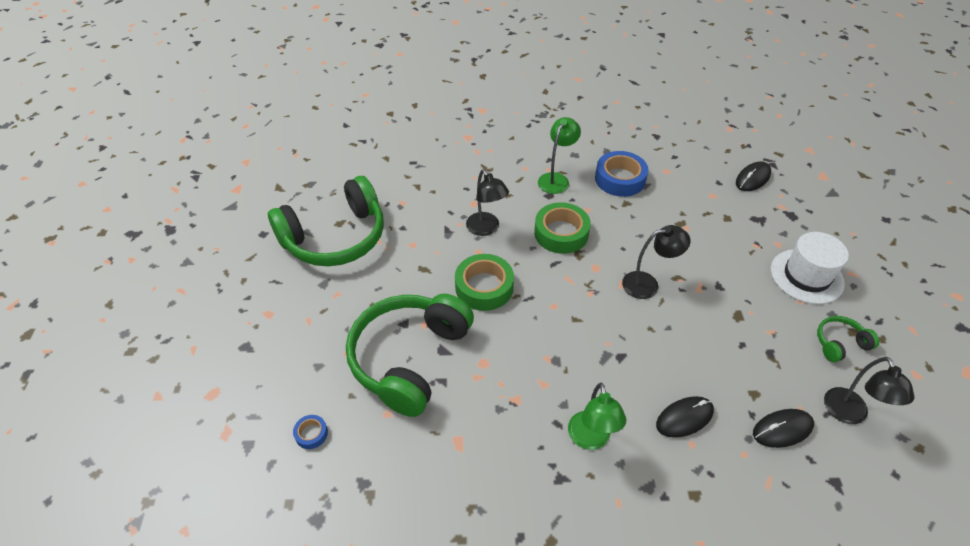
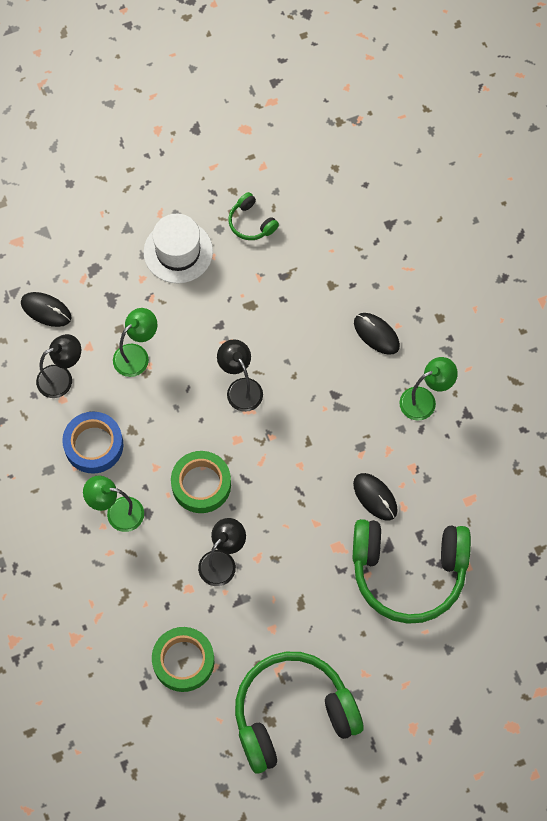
camera: 110 degrees left, 20 degrees up
green headphones [268,176,384,266] -> green headphones turned 60 degrees counterclockwise [235,652,363,773]
blue tape [293,415,328,449] -> none
green tape [455,254,514,311] -> green tape moved to [152,627,214,692]
black mouse [753,409,814,448] -> black mouse moved to [353,473,398,520]
black lamp [824,357,915,424] -> black lamp moved to [36,334,81,398]
none -> green lamp [113,308,157,377]

